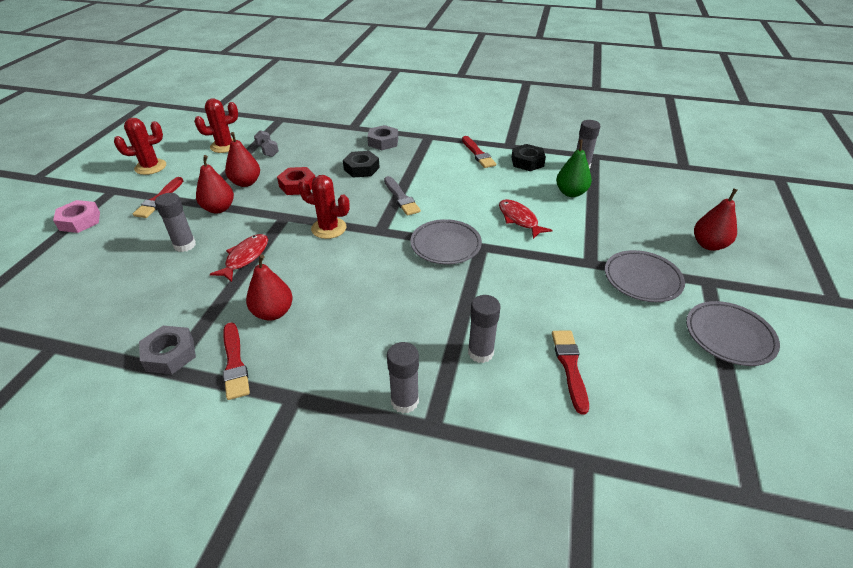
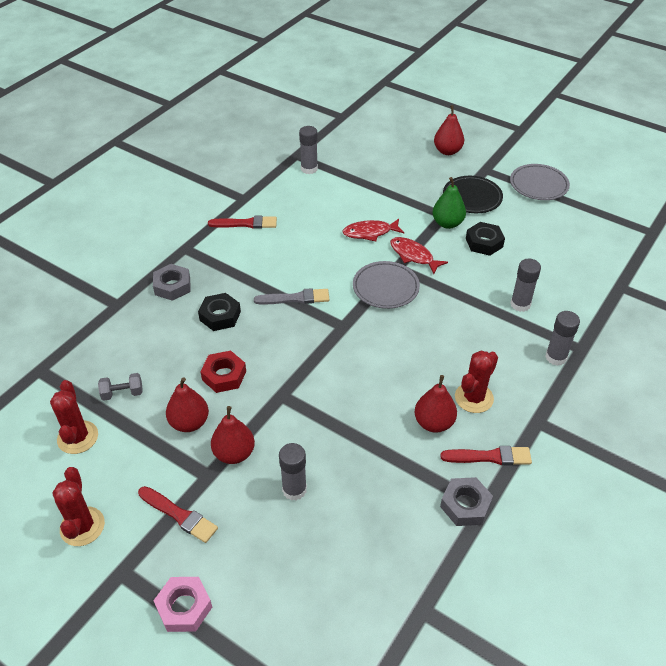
camera: 70 degrees left, 5 degrees up
red fish [210,234,268,282] -> red fish moved to [390,237,448,274]
red cactus [298,175,350,239] -> red cactus moved to [455,351,498,413]
black nut [511,144,546,171] -> black nut moved to [466,222,505,256]
red brush [552,330,589,414] -> none
green pear [556,140,592,197] -> green pear moved to [432,177,466,229]
grey plate [605,250,685,302] -> black plate [443,176,503,213]

